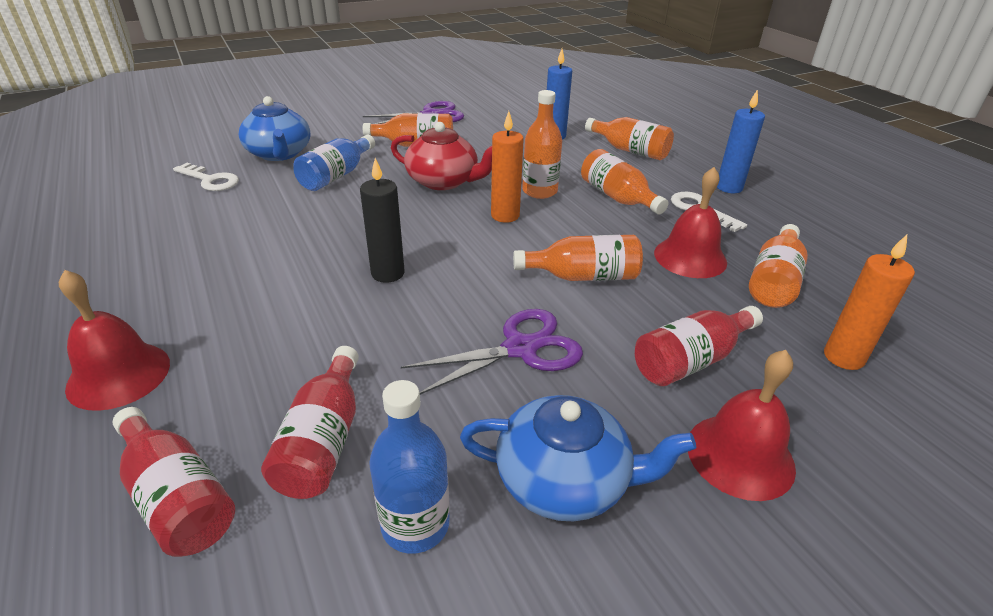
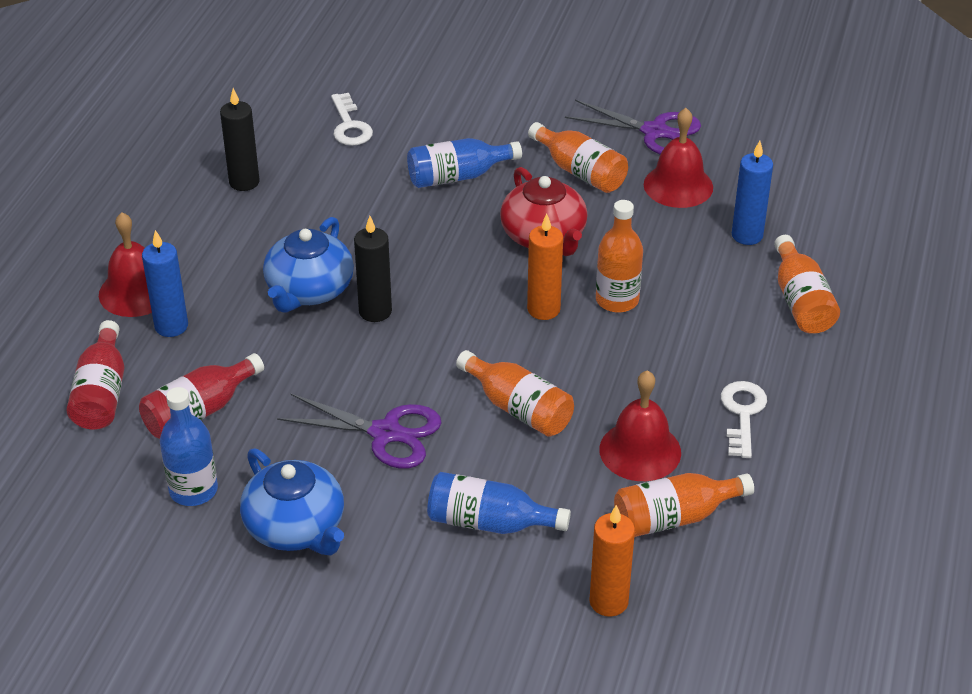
camera: 45 degrees right, 5 degrees up
blue teapot [239,96,310,161] -> blue teapot moved to [263,217,354,313]
orange bottle [581,149,668,214] -> none
red bottle [635,306,763,386] -> blue bottle [427,472,571,534]
red bell [688,350,796,501] -> red bell moved to [644,108,713,208]
blue candle [717,89,765,193] -> blue candle moved to [142,230,188,337]
none -> black candle [220,88,260,191]

